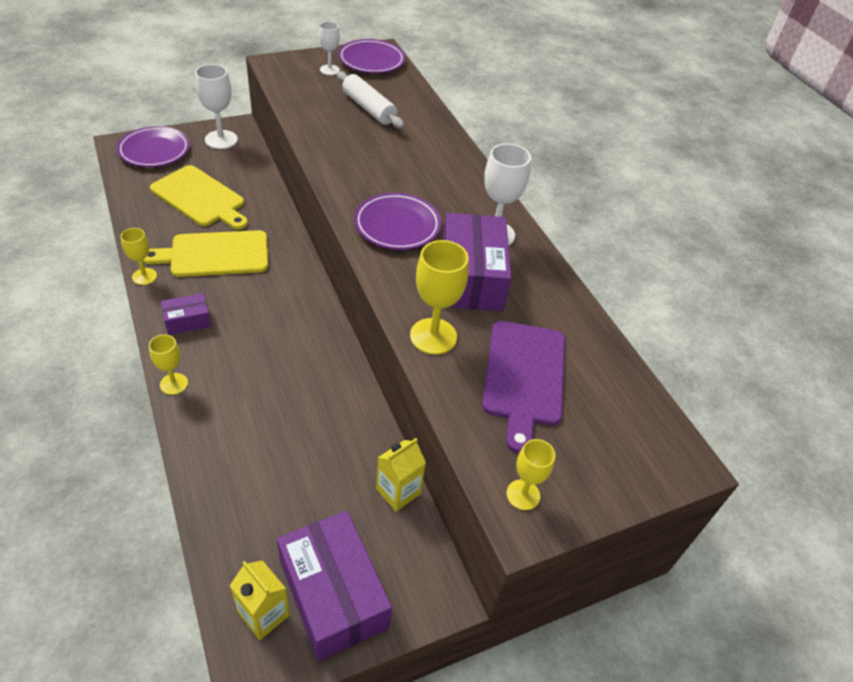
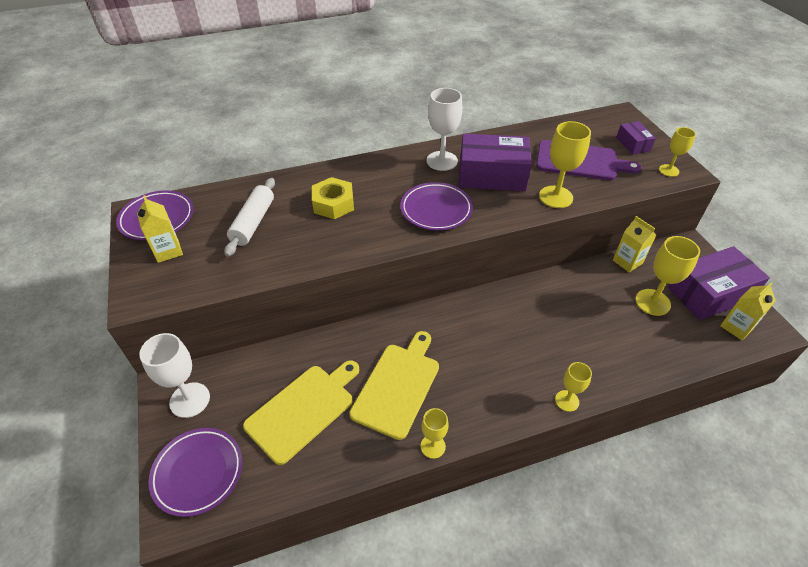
camera: 80 degrees left, 0 degrees up
yellow cutting board [142,230,268,277] -> yellow cutting board turned 150 degrees counterclockwise [349,331,439,440]
purple box [161,293,211,335] -> purple box moved to [616,121,656,154]
white goblet [319,21,340,75] -> yellow carton [137,195,183,263]
white rolling pin [337,71,404,129] -> white rolling pin turned 45 degrees counterclockwise [224,178,275,257]
none -> yellow nut [312,177,354,219]
none -> yellow goblet [635,236,700,316]

